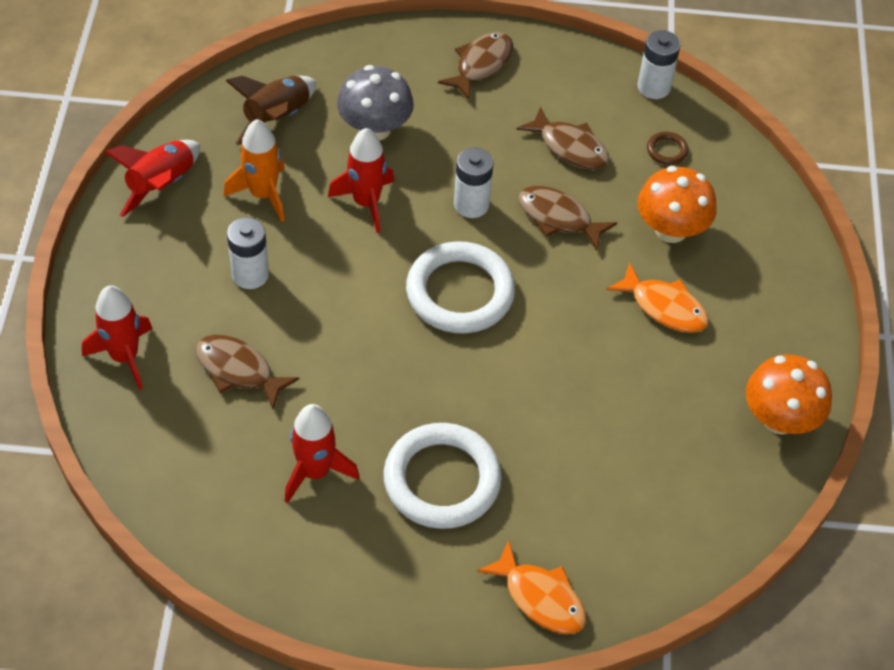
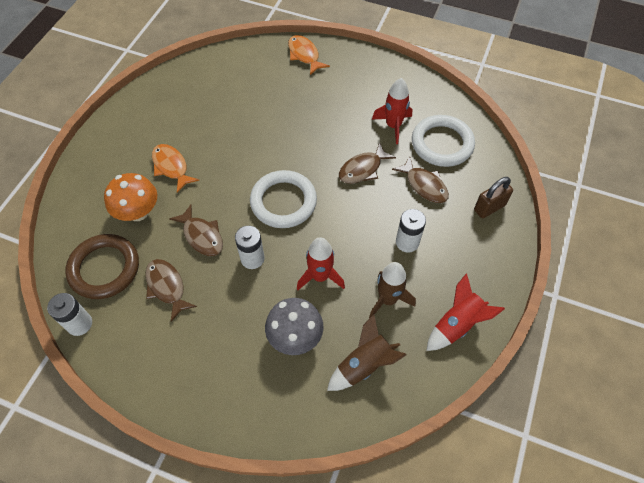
camera: 160 degrees left, 5 degrees up
red rocket [82,285,153,390] -> brown padlock [474,177,513,218]
orange rocket [224,119,285,222] -> brown rocket [369,262,416,318]
white ring [383,423,502,529] -> white ring moved to [412,115,475,167]
brown fish [438,32,513,100] -> brown fish moved to [339,142,396,184]
brown ring [647,131,688,165] -> brown ring [65,234,139,299], size x2.44
orange mushroom [746,355,832,435] -> none

